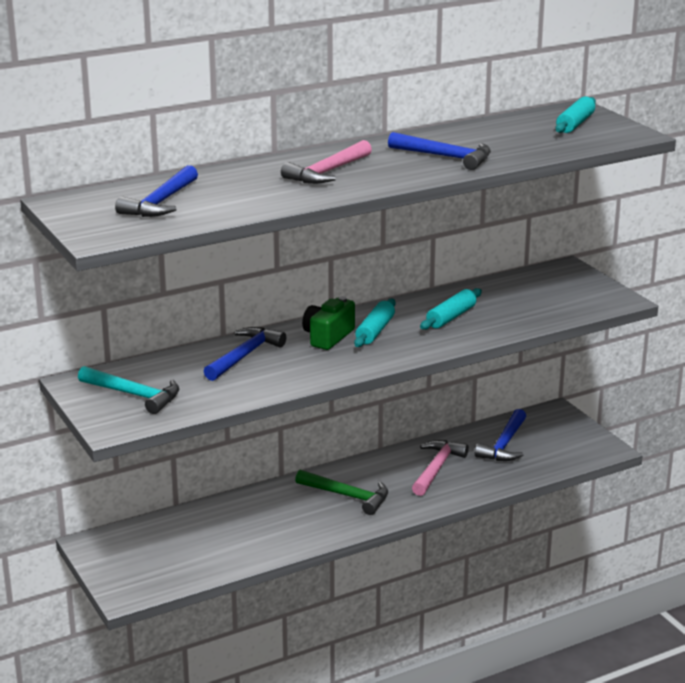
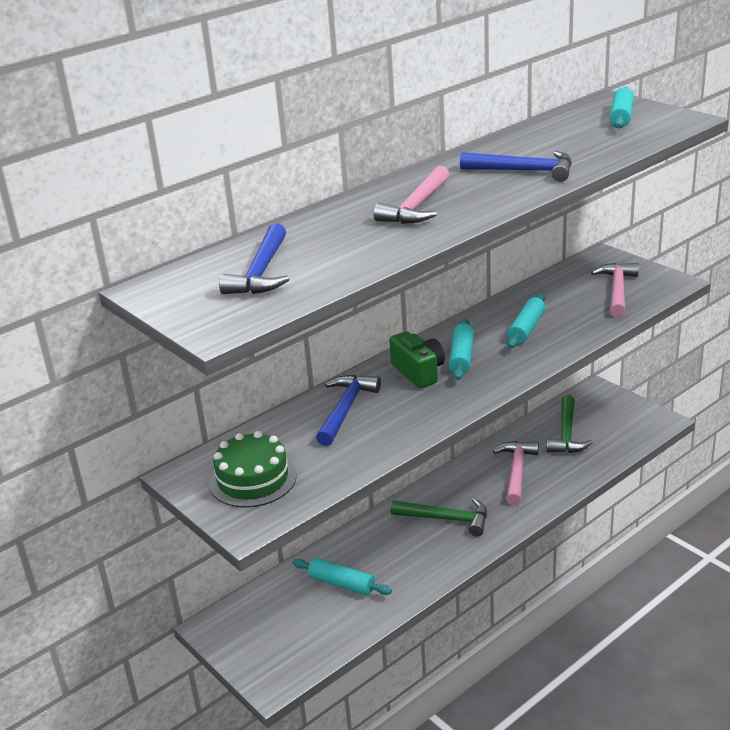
camera: 10 degrees left, 5 degrees up
turquoise hammer [78,366,179,414] -> green cake [209,431,297,508]
green camera [302,296,355,350] -> green camera turned 135 degrees clockwise [389,331,445,388]
blue hammer [475,409,526,461] -> green hammer [547,395,593,453]
none -> turquoise rolling pin [293,558,392,595]
none -> pink hammer [591,263,639,317]

